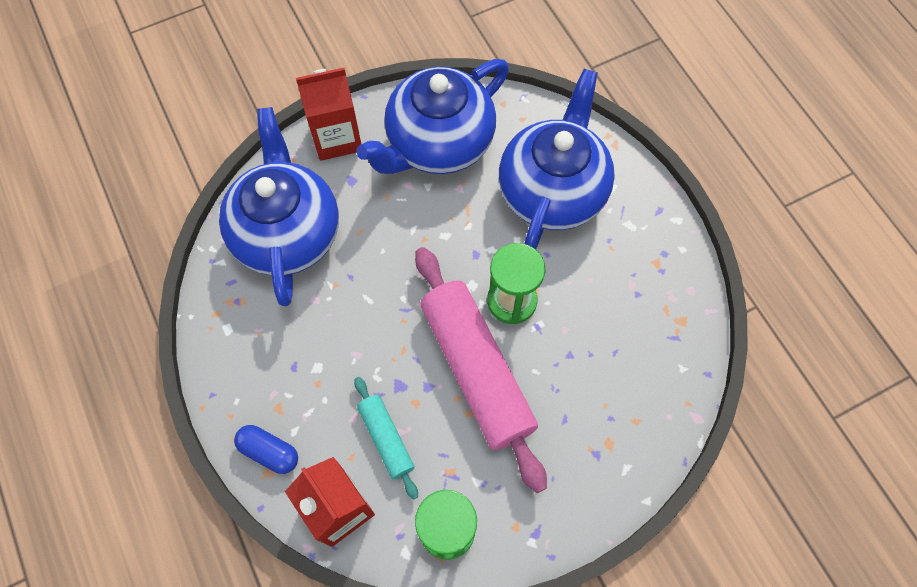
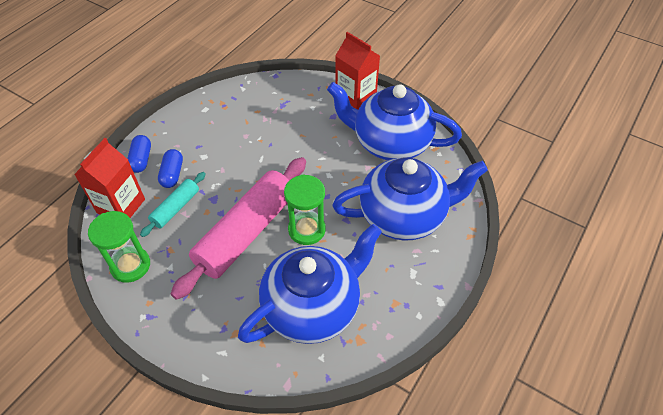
camera: 60 degrees right, 15 degrees down
blue teapot [219,107,339,306] -> blue teapot moved to [238,224,382,344]
none -> blue capsule [158,149,183,188]

